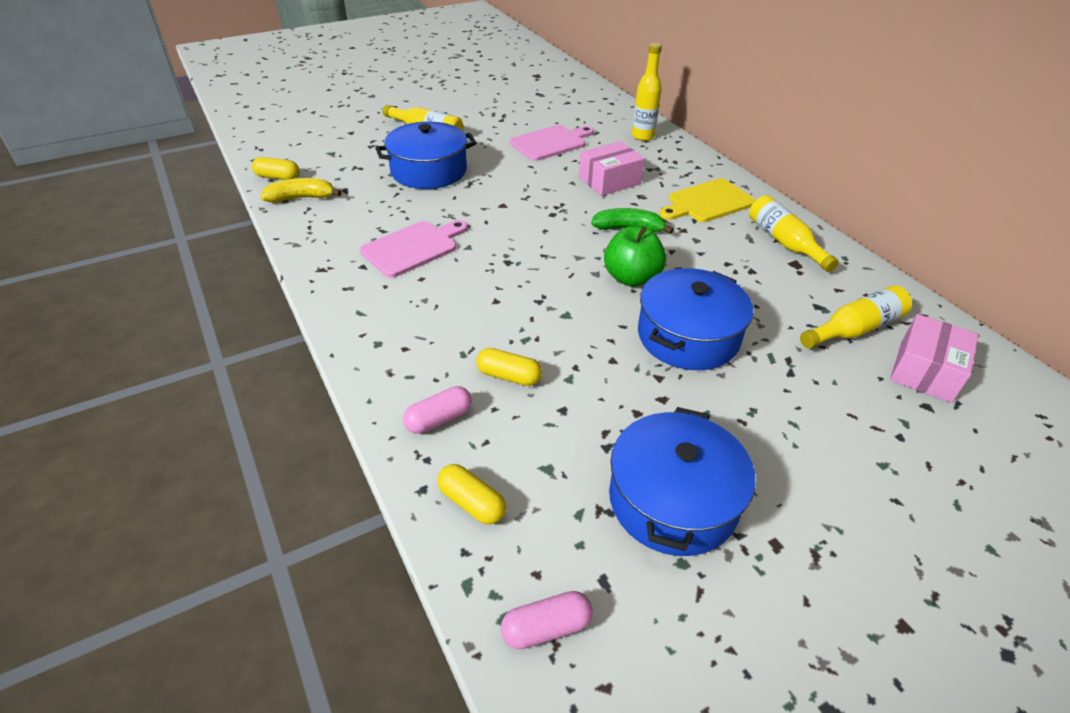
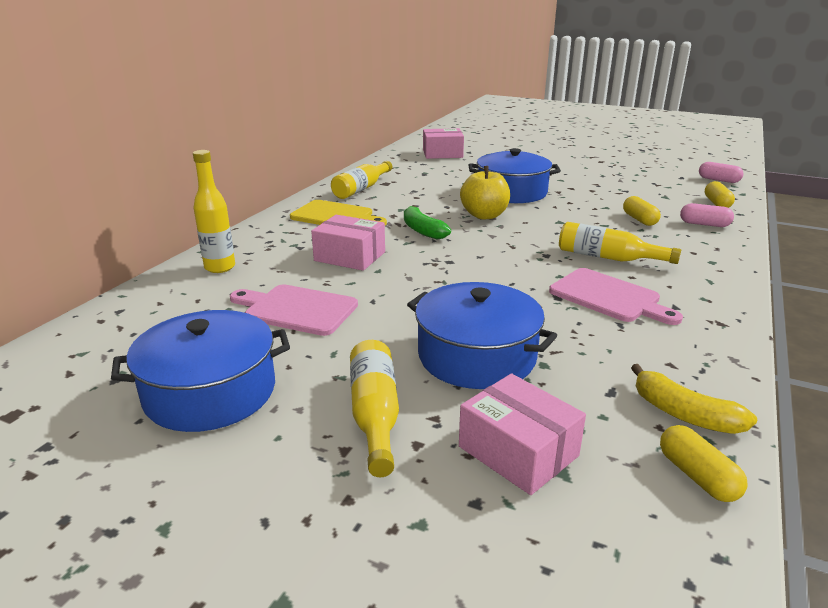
camera: 125 degrees left, 15 degrees down
pink cutting board [360,220,468,278] -> pink cutting board turned 150 degrees counterclockwise [549,268,683,325]
green apple [604,226,666,287] -> yellow apple [460,166,510,219]
blue pot [609,407,755,556] -> blue pot moved to [111,310,290,432]
yellow bottle [800,285,912,349] -> yellow bottle moved to [559,222,681,264]
none -> pink box [459,373,586,495]

